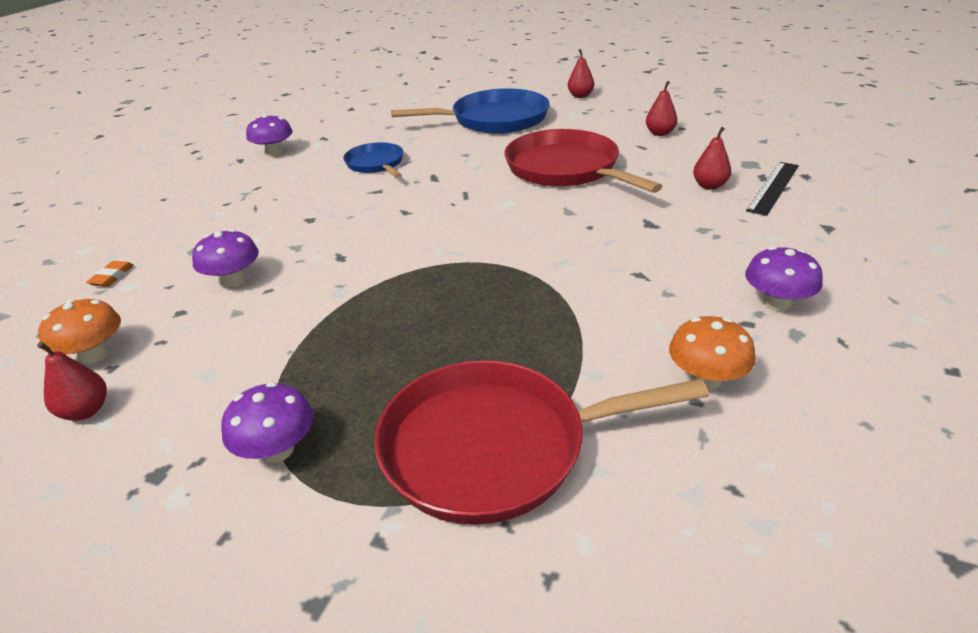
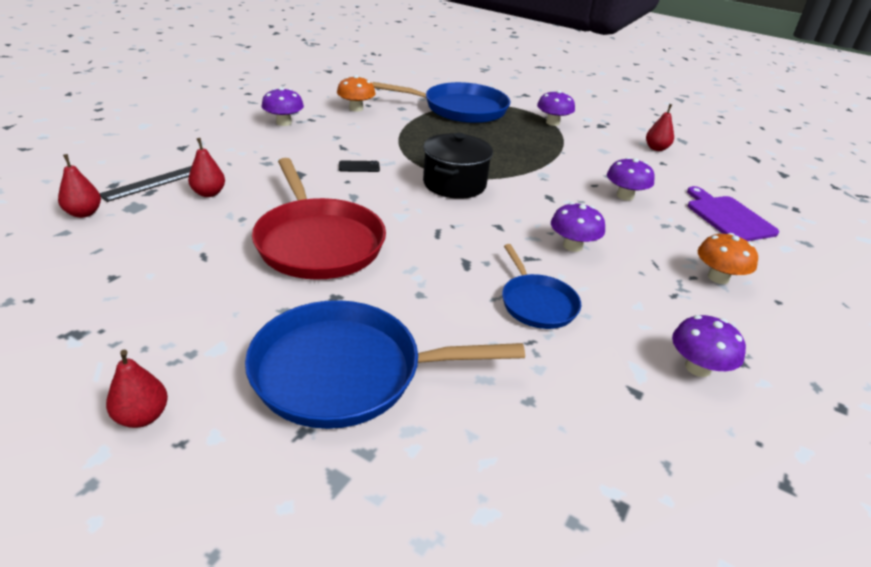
camera: 175 degrees left, 0 degrees up
orange mushroom [38,299,121,364] -> orange mushroom moved to [698,233,758,284]
orange eraser [86,261,134,287] -> purple cutting board [687,186,779,241]
red pan [374,360,709,525] -> blue pan [372,82,510,123]
red pear [646,81,677,136] -> red pear moved to [58,154,101,218]
none -> black phone [339,161,380,172]
none -> black pot [423,133,493,199]
none -> purple mushroom [551,202,605,252]

